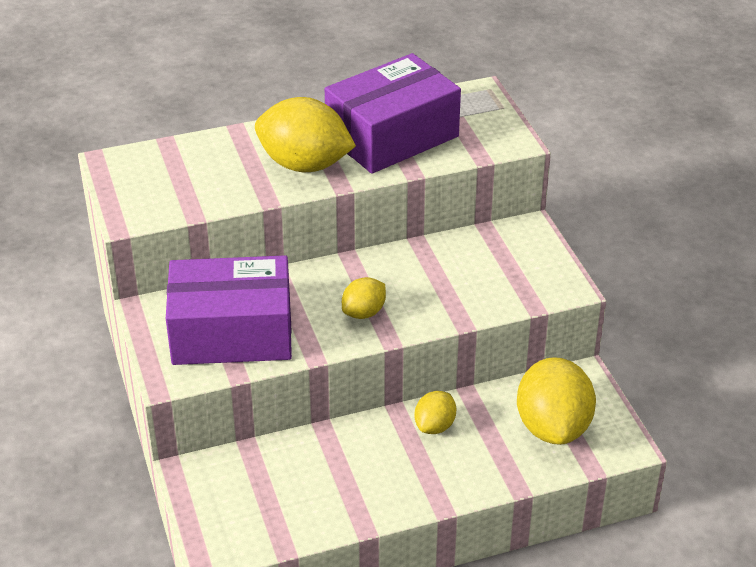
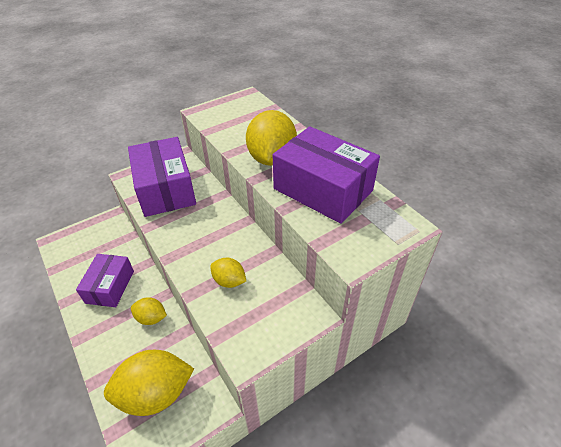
camera: 75 degrees right, 5 degrees up
yellow lemon [342,277,386,319] -> yellow lemon moved to [210,258,246,288]
none -> purple box [76,254,134,307]

